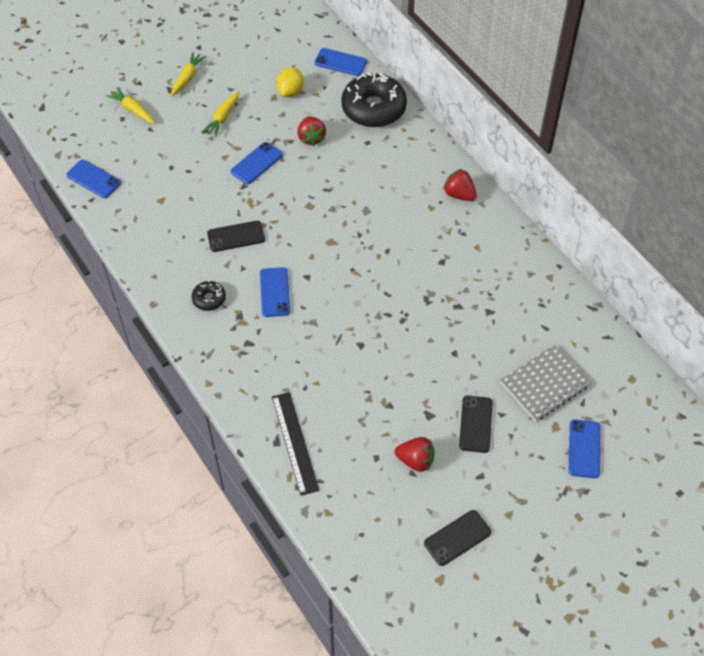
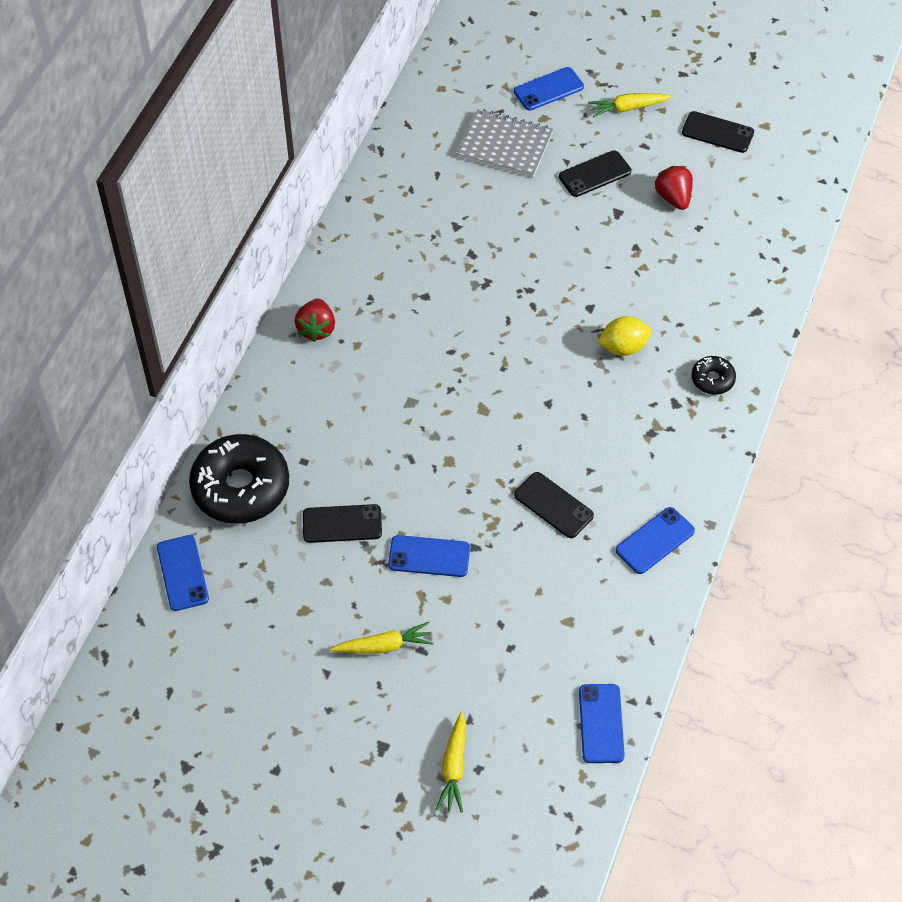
camera: 125 degrees left, 0 degrees up
yellow carrot [171,52,207,96] -> yellow carrot moved to [588,93,672,118]
black donut [192,281,226,311] -> black donut moved to [692,356,736,395]
blue phone [260,267,290,317] -> blue phone moved to [616,507,695,574]
black ruler [272,392,320,496] -> none
yellow lemon [276,67,304,97] -> yellow lemon moved to [597,316,652,356]
red strawberry [297,116,326,146] -> black phone [303,504,382,543]

